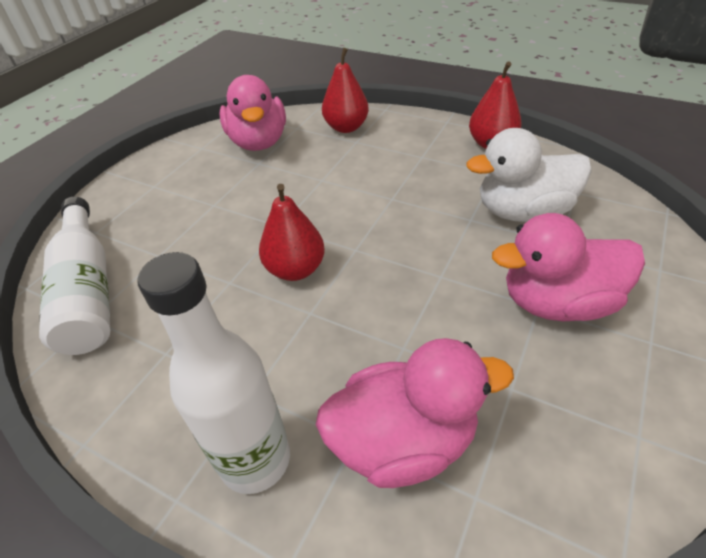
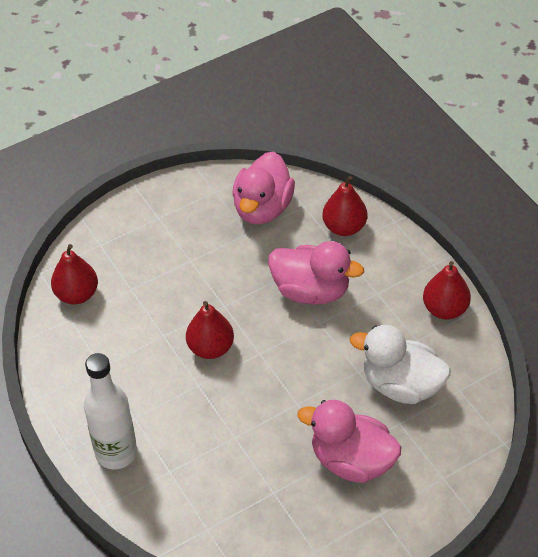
camera: 30 degrees right, 5 degrees up
white bottle [39,197,110,355] -> red pear [51,244,98,304]
pink duck [316,338,514,488] -> pink duck moved to [268,241,364,305]

